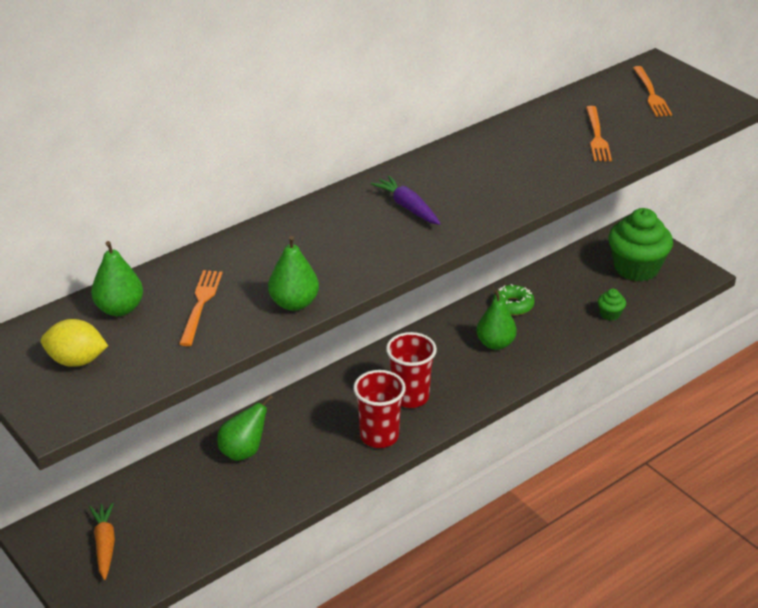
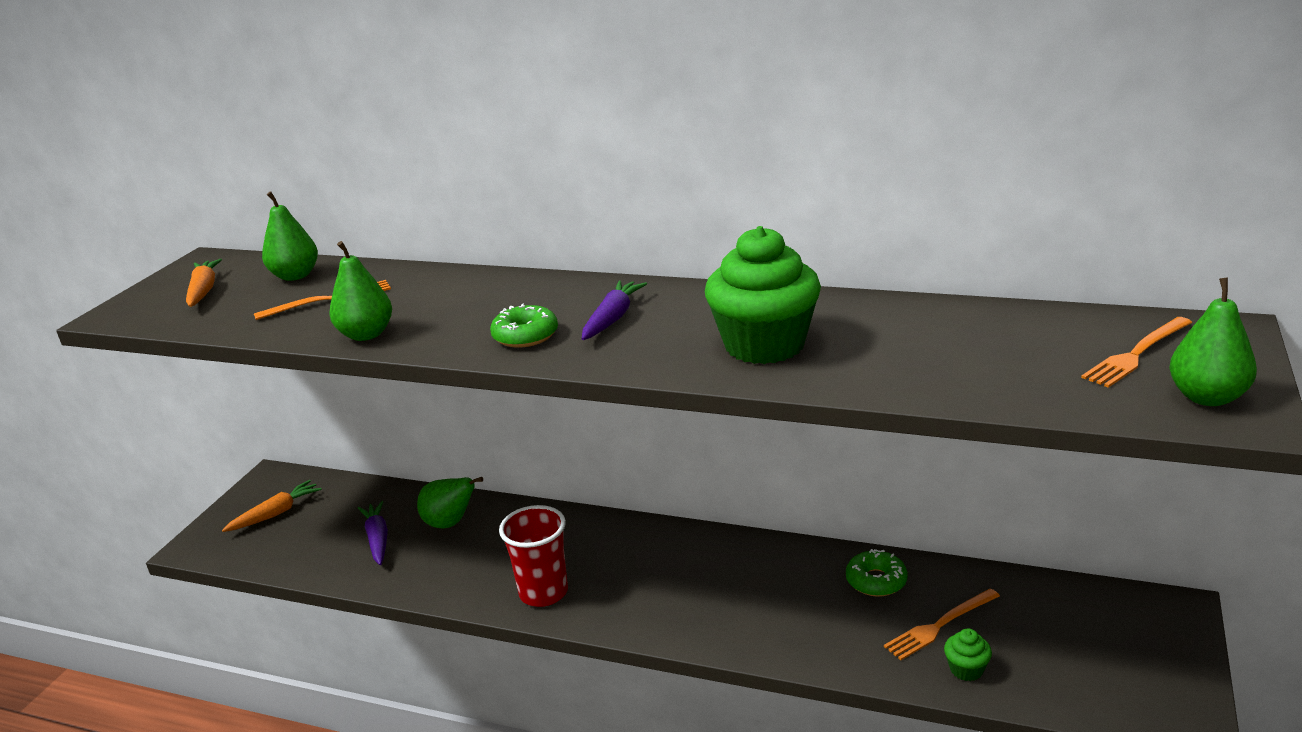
camera: 60 degrees right, 10 degrees down
yellow lemon [41,319,108,367] -> orange carrot [186,259,222,307]
red cup [386,332,437,408] -> none
green pear [477,290,517,350] -> green pear moved to [1170,278,1257,406]
orange fork [586,106,612,161] -> orange fork moved to [884,588,1000,660]
green cupcake [608,208,673,282] -> green cupcake moved to [705,226,821,364]
none -> purple carrot [358,501,388,565]
none -> green donut [490,304,558,348]

